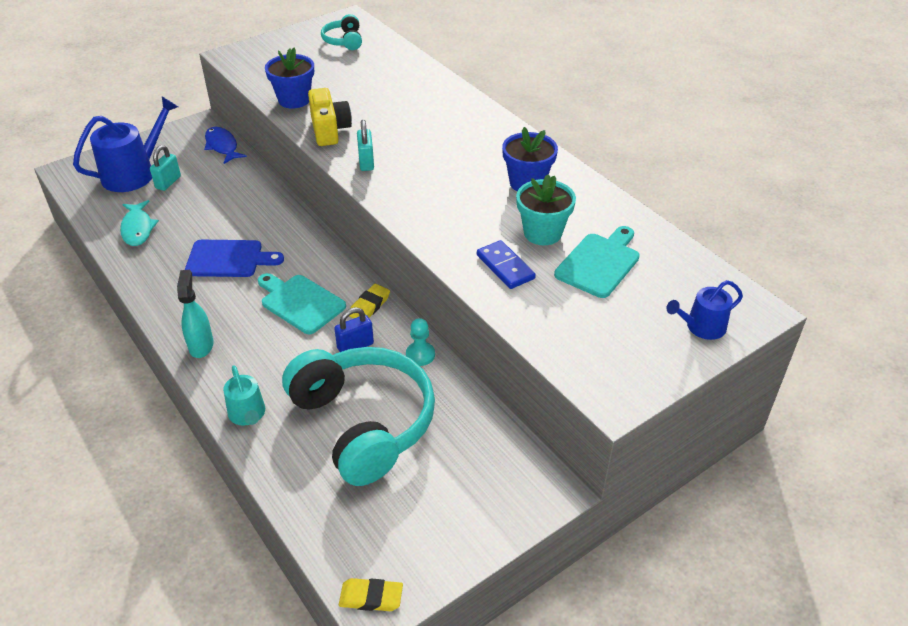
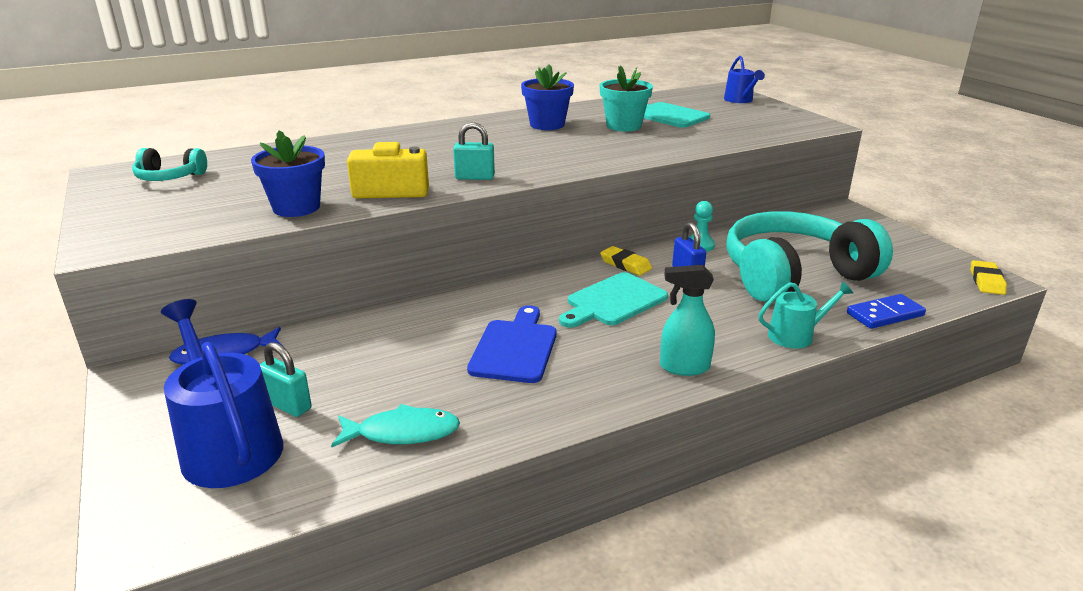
camera: 80 degrees left, 15 degrees down
blue domino [477,240,536,289] -> blue domino moved to [847,294,926,329]

